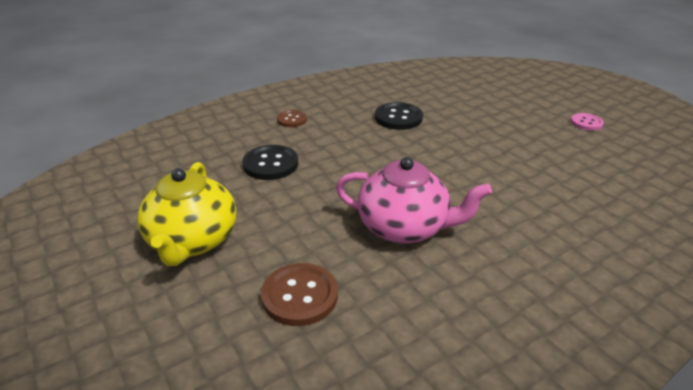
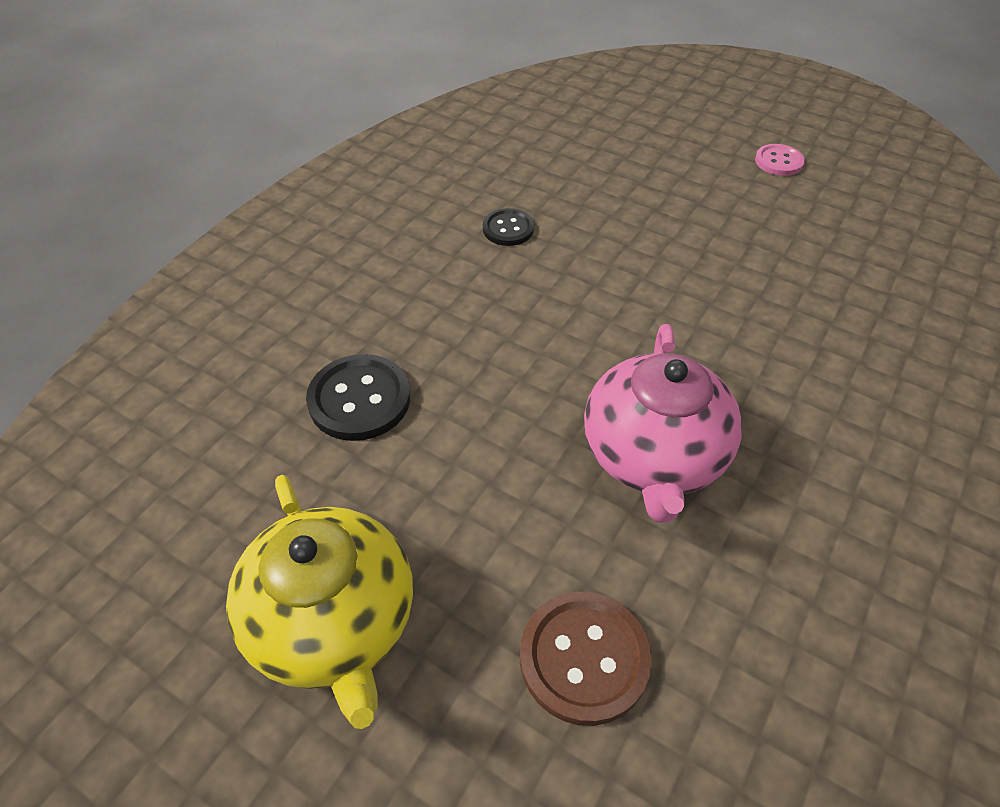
camera: 25 degrees left, 15 degrees up
brown button [277,110,307,127] -> none
pink teapot [336,157,492,244] -> pink teapot turned 105 degrees clockwise [584,324,742,523]
black button [375,102,423,130] -> black button [483,208,534,246], size x0.62

